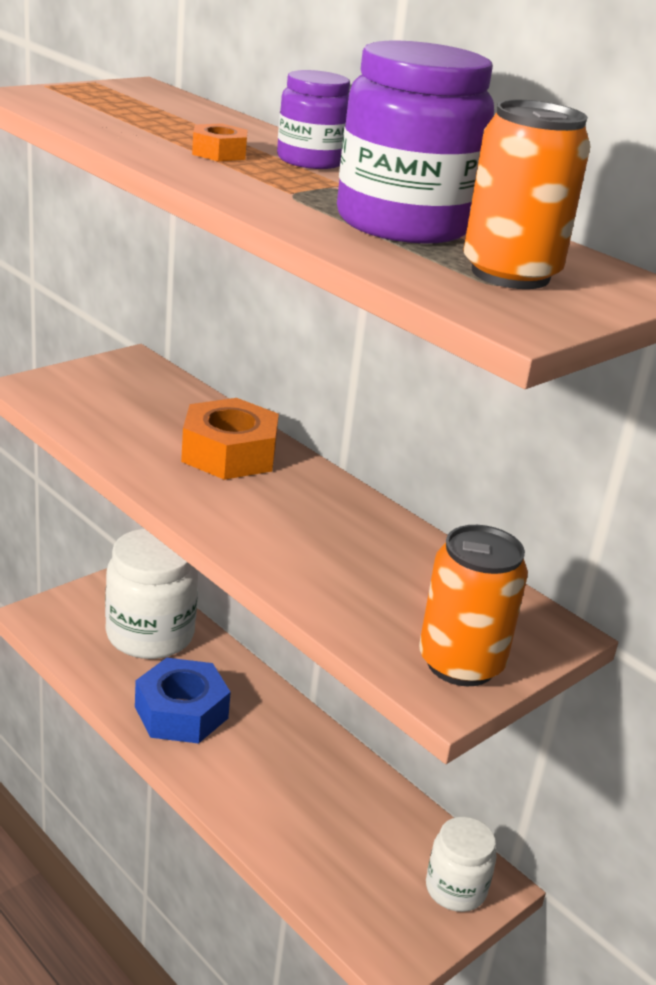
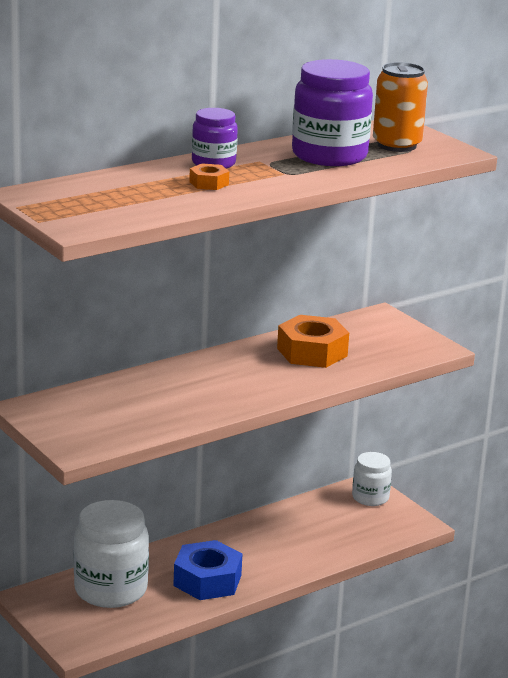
camera: 80 degrees left, 5 degrees down
orange nut [181,398,279,480] -> orange nut moved to [277,315,349,368]
orange can [419,525,528,686] -> none

